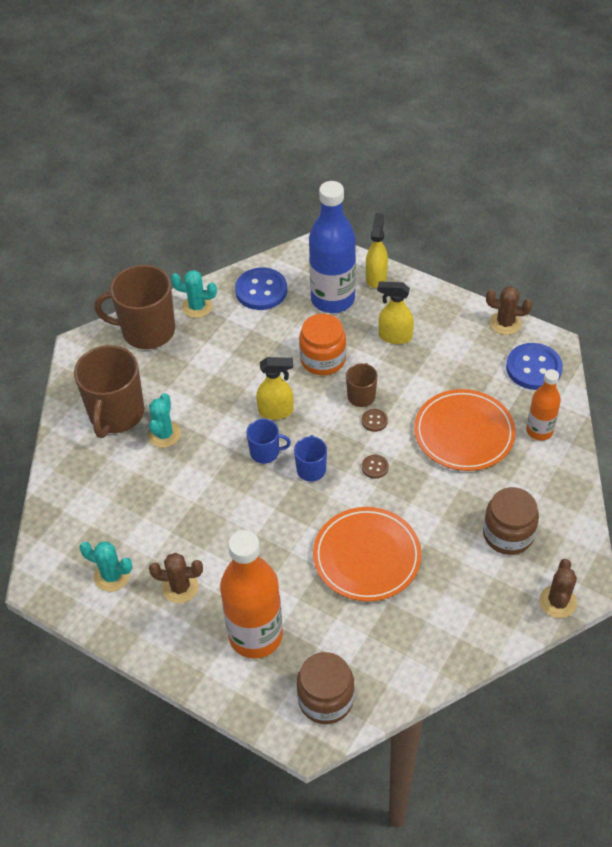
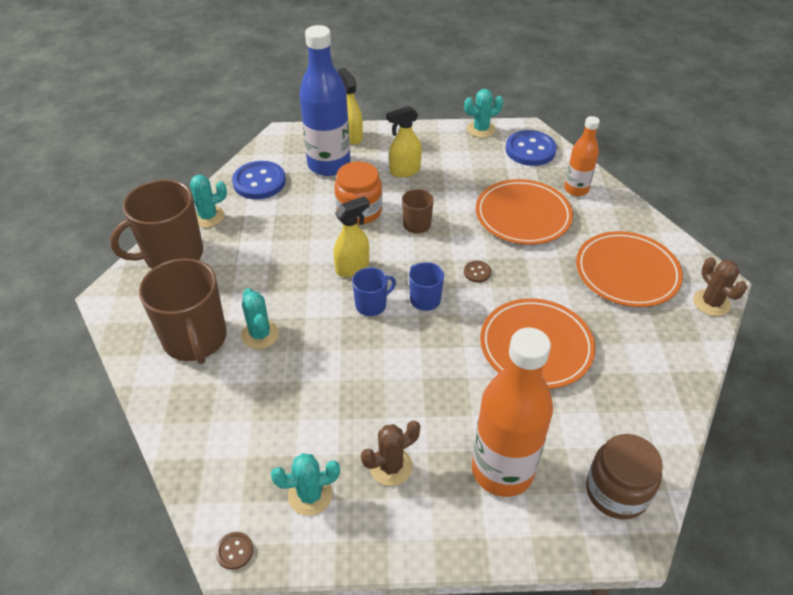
camera: 35 degrees left, 5 degrees down
brown button [362,409,388,432] -> brown button moved to [215,532,253,570]
brown jar [483,487,539,555] -> orange plate [576,231,683,307]
brown cactus [486,286,533,335] -> turquoise cactus [464,89,503,138]

